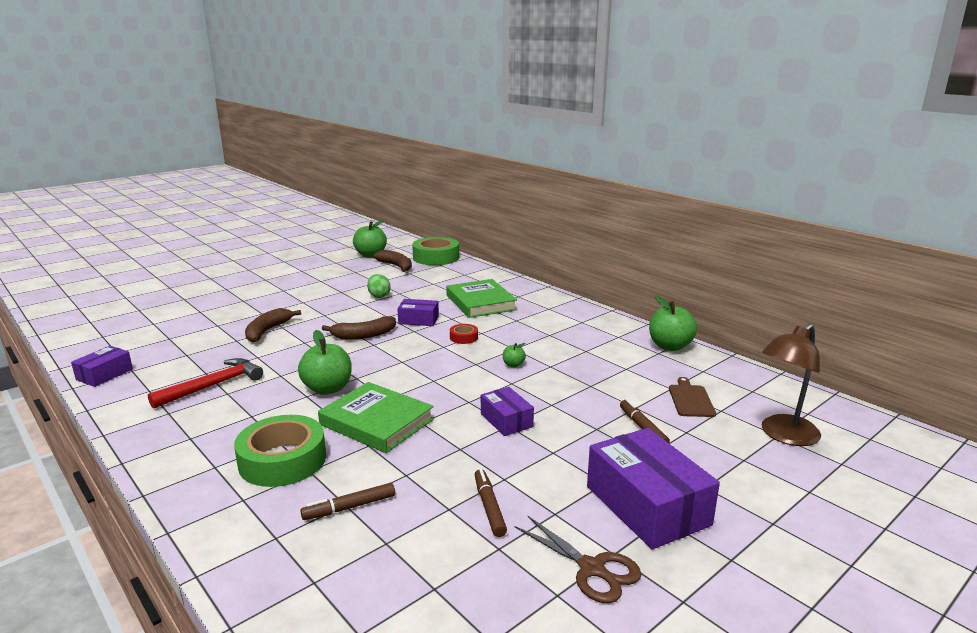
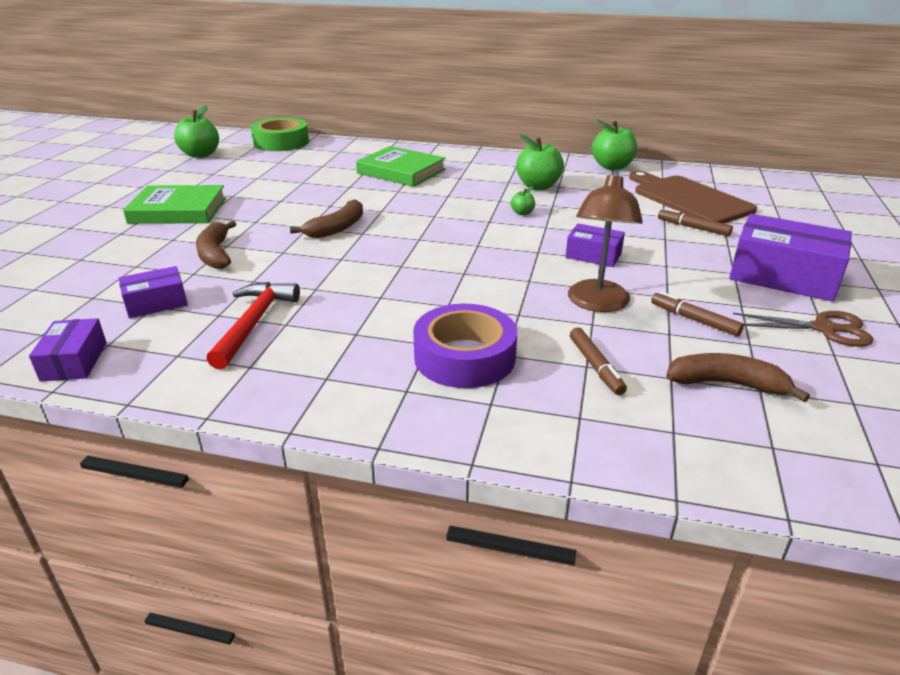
camera: 35 degrees left, 10 degrees up
green tape [234,415,326,487] -> purple tape [413,304,517,388]
green apple [298,330,352,395] -> green apple moved to [516,134,564,190]
brown marker [300,483,395,520] -> brown marker turned 45 degrees counterclockwise [570,328,627,395]
green book [318,382,434,453] -> green book moved to [123,185,226,224]
green egg [367,274,391,298] -> none
brown banana [374,250,412,272] -> brown banana moved to [666,353,810,402]
purple box [397,299,439,326] -> purple box moved to [119,266,188,318]
red tape [450,324,478,344] -> none
brown cutting board [669,377,716,417] -> brown cutting board [629,171,757,223], size x2.01
brown lamp [762,323,821,446] -> brown lamp moved to [568,170,643,312]

